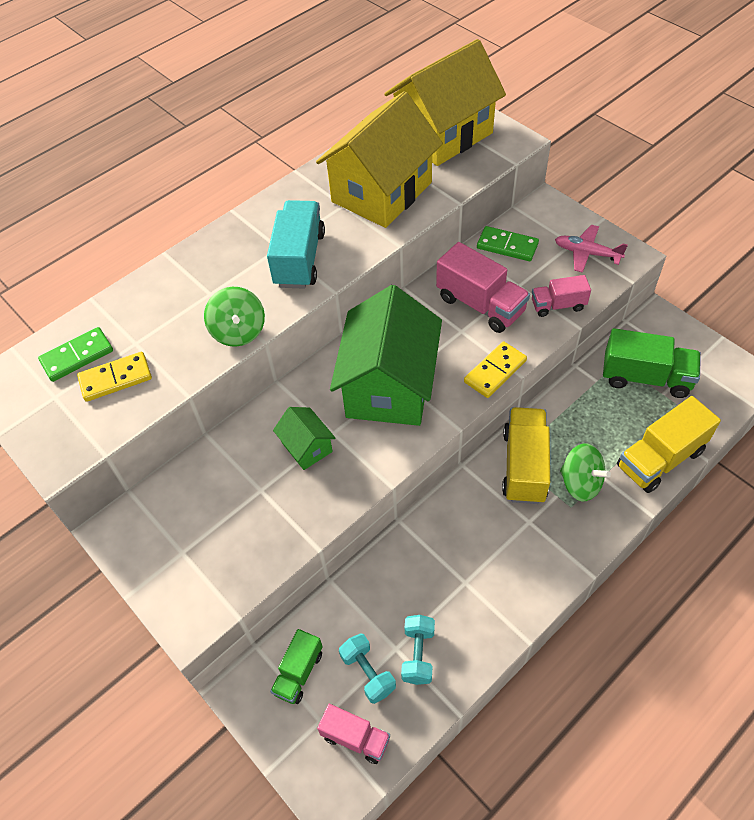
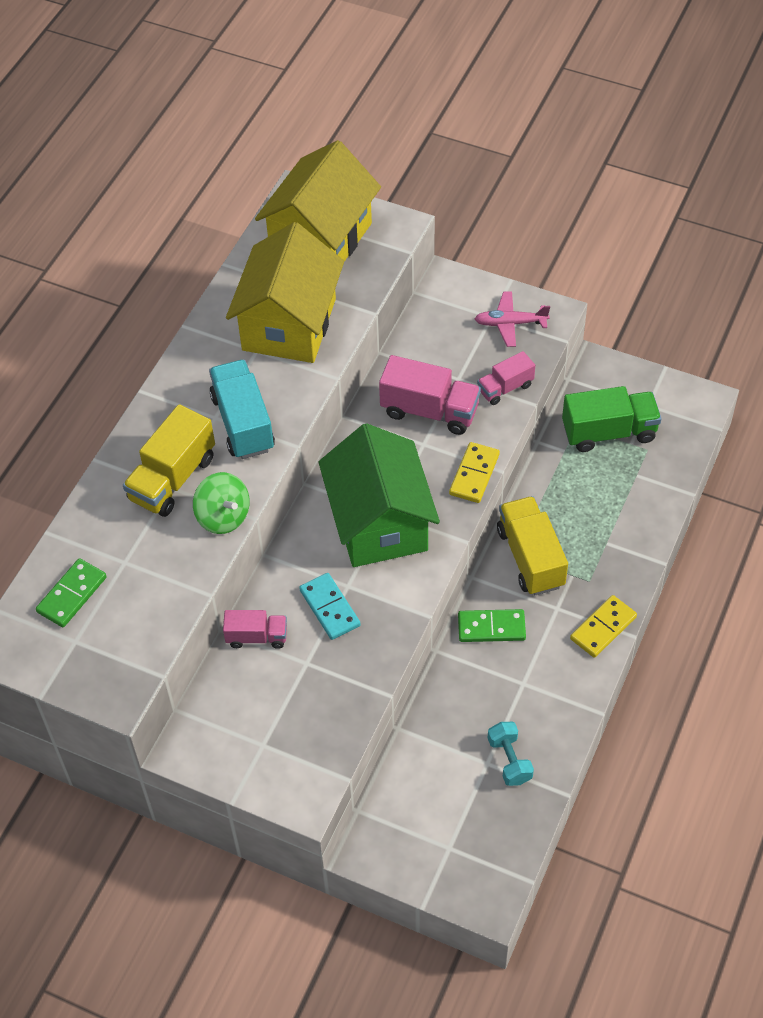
camera: 25 degrees left, 0 degrees up
yellow domino [77,352,152,402] -> yellow domino moved to [570,595,637,658]
green truck [270,629,323,704] -> none
green house [273,407,335,470] -> turquoise domino [299,573,361,640]
pink truck [317,704,390,764] -> pink truck moved to [223,610,287,649]
turquoise dumbbell [339,633,396,704] -> none
green domino [477,226,539,261] -> green domino moved to [458,609,526,642]
green spinning top [560,443,611,501] -> none
yellow truck [617,396,721,493] -> yellow truck moved to [123,404,215,517]

